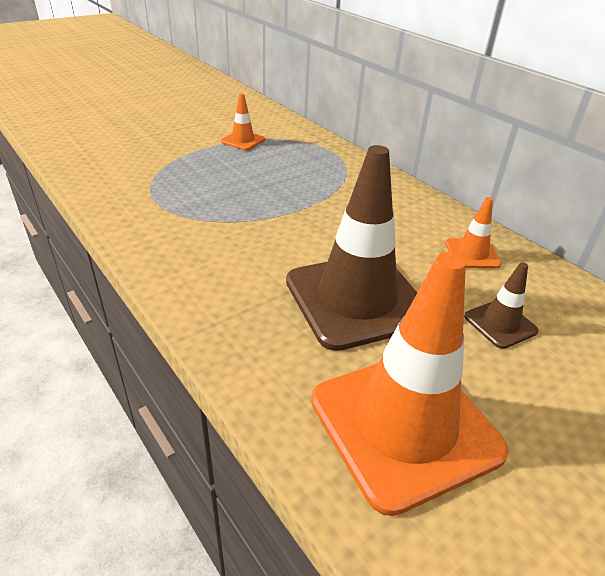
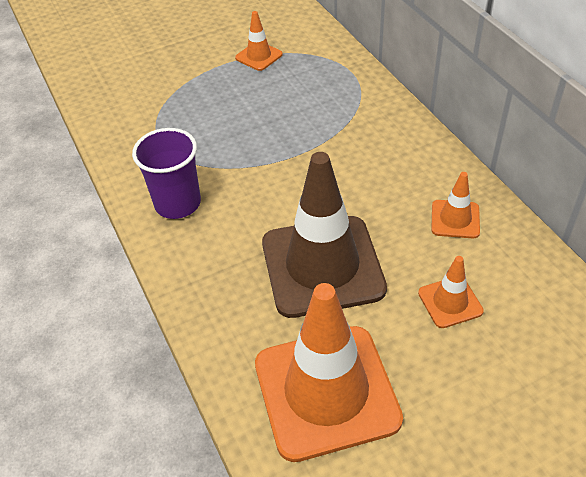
camera: 15 degrees right, 10 degrees up
brown traffic cone [464,262,539,349] -> orange traffic cone [418,256,484,328]
none -> purple cup [132,128,201,219]

